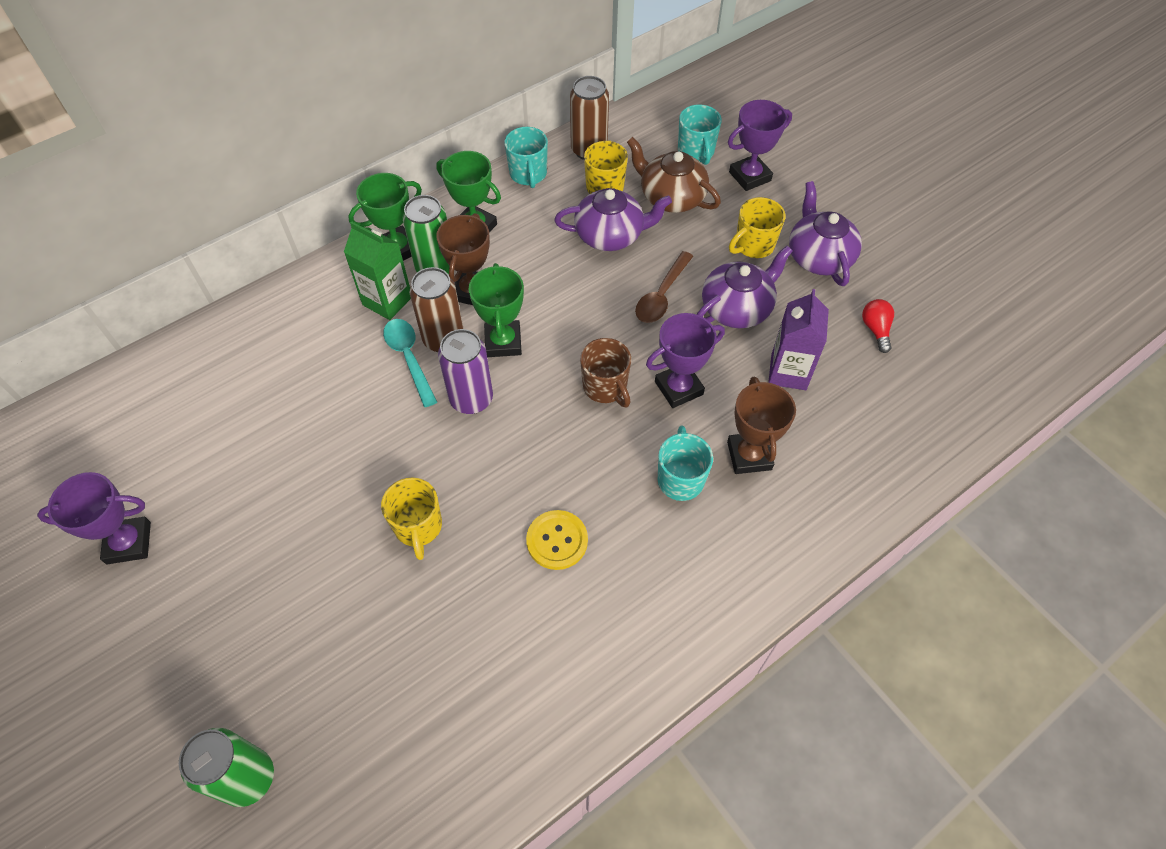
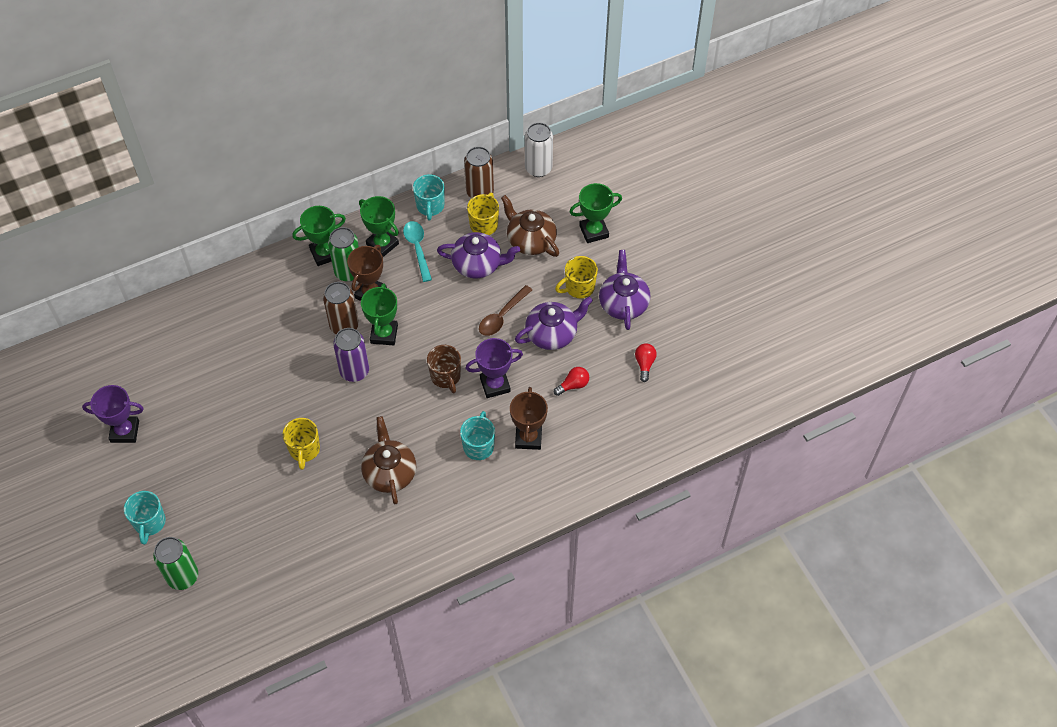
camera: 10 degrees right, 0 degrees up
green carton [344,221,411,320] -> none
turquoise spoon [383,319,437,407] -> turquoise spoon moved to [403,221,432,282]
yellow button [526,510,588,570] -> brown teapot [361,416,416,504]
turquoise mug [678,104,722,165] -> turquoise mug moved to [124,491,166,545]
purple trophy [728,100,792,191] -> green trophy [569,183,622,243]
purple carton [768,289,829,390] -> red light bulb [554,367,589,396]
none -> white can [525,122,553,177]

